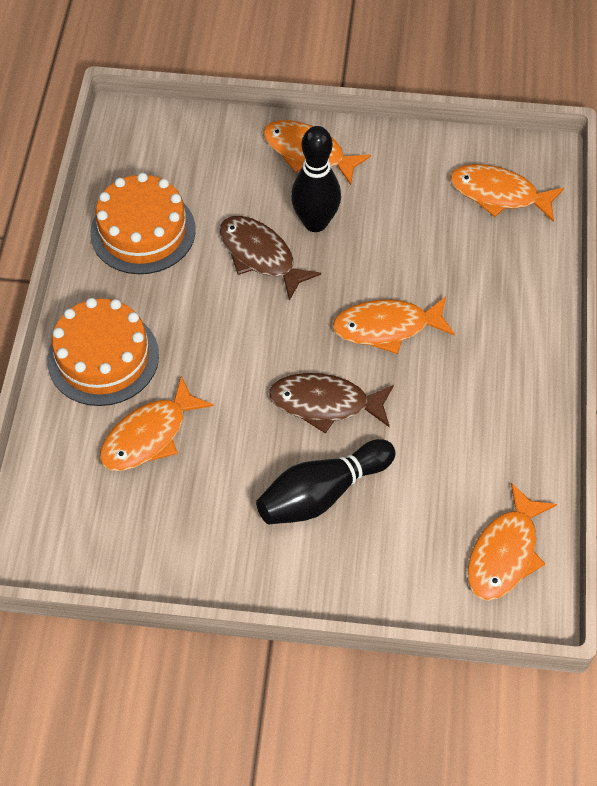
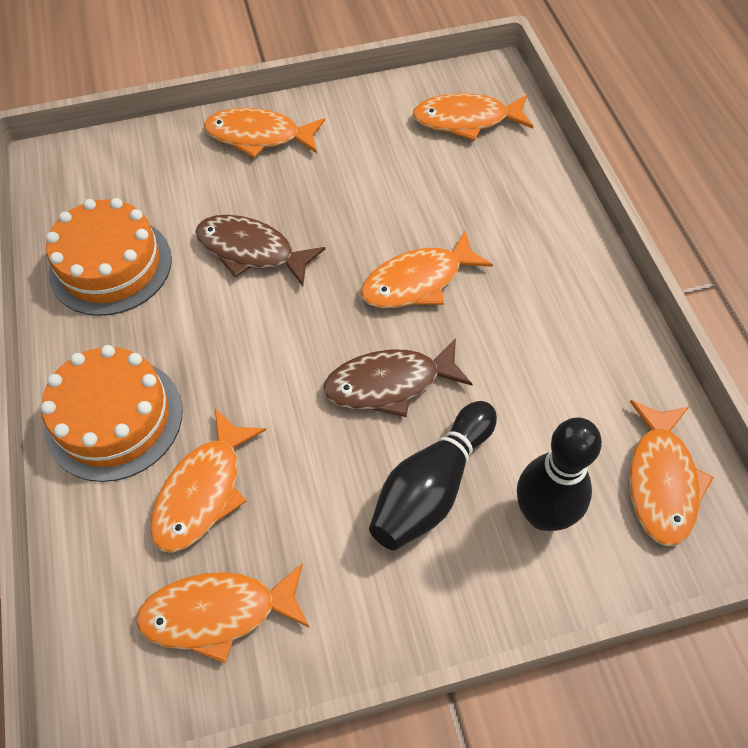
camera: 20 degrees left, 0 degrees up
black bowling pin [291,126,341,232] -> black bowling pin moved to [517,418,602,531]
none -> orange fish [136,563,310,663]

